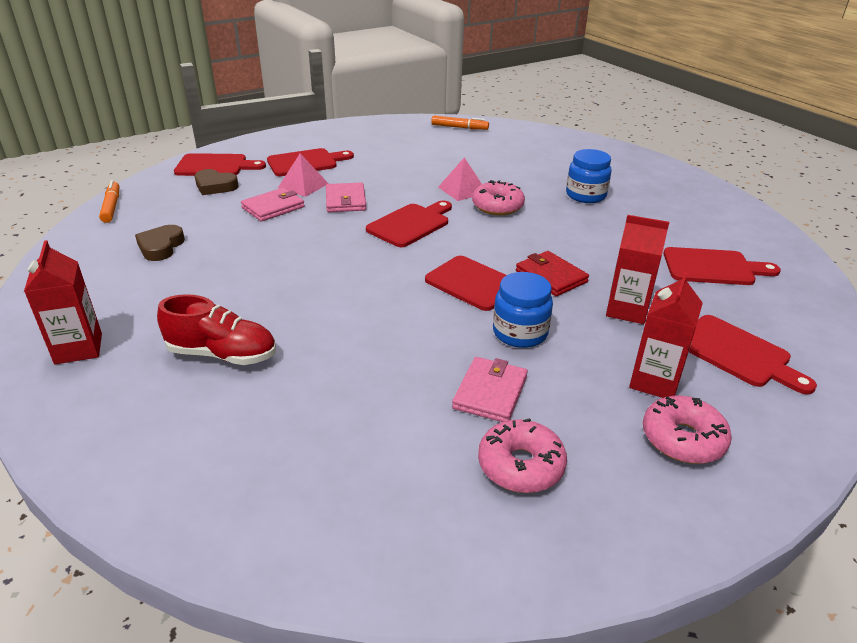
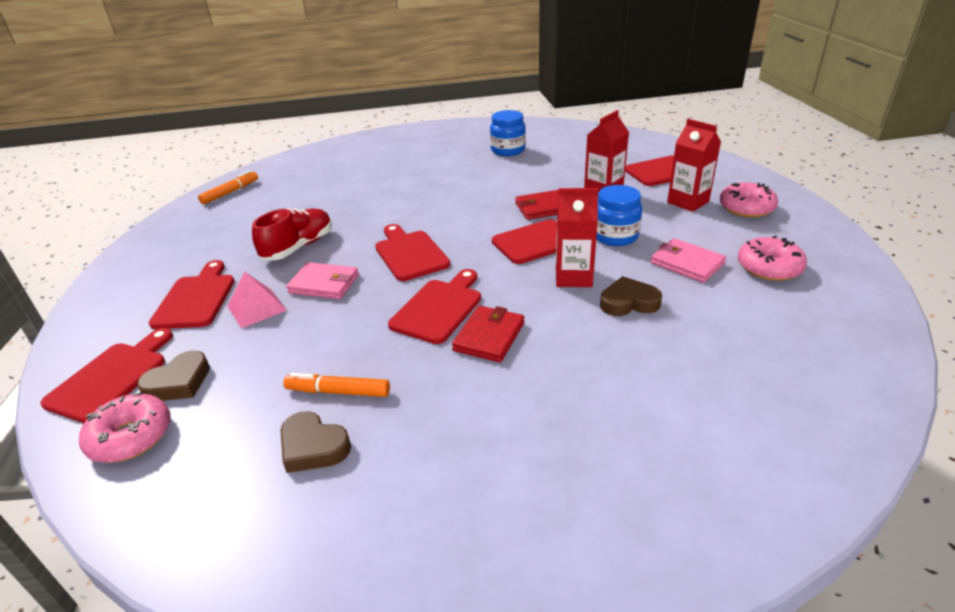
camera: 65 degrees left, 0 degrees up
red carton [24,240,102,365] -> red carton moved to [556,188,598,287]
orange marker [99,180,119,223] -> orange marker moved to [283,373,390,397]
red shoe [157,294,276,365] -> red shoe moved to [252,208,332,260]
pink wallet [241,188,305,222] -> none
pink pyramid [438,158,482,201] -> none
pink donut [472,180,525,215] -> pink donut moved to [79,392,171,463]
blue jar [566,149,612,203] -> blue jar moved to [490,110,526,156]
red cutting board [663,247,781,285] -> red cutting board moved to [388,269,481,344]
none -> red wallet [452,306,524,362]
none -> brown heart [600,276,662,316]

